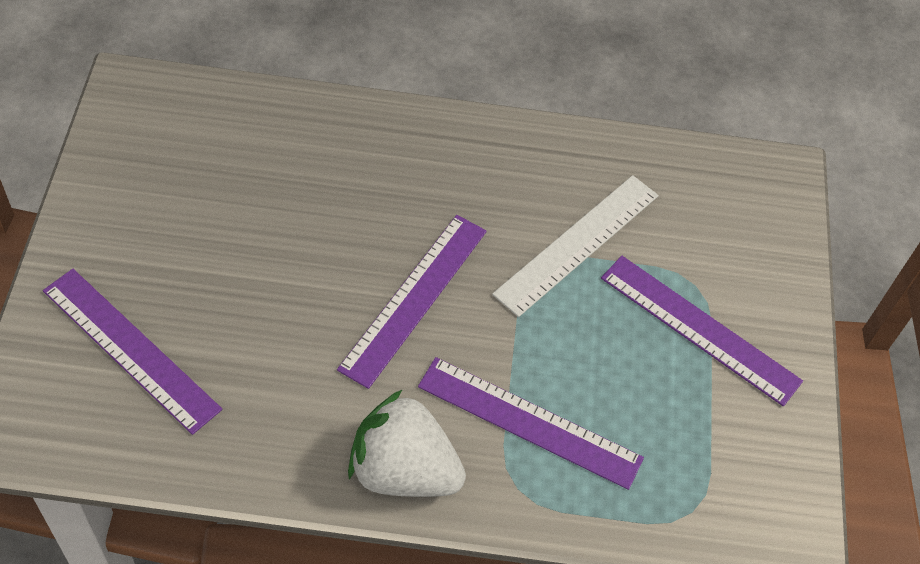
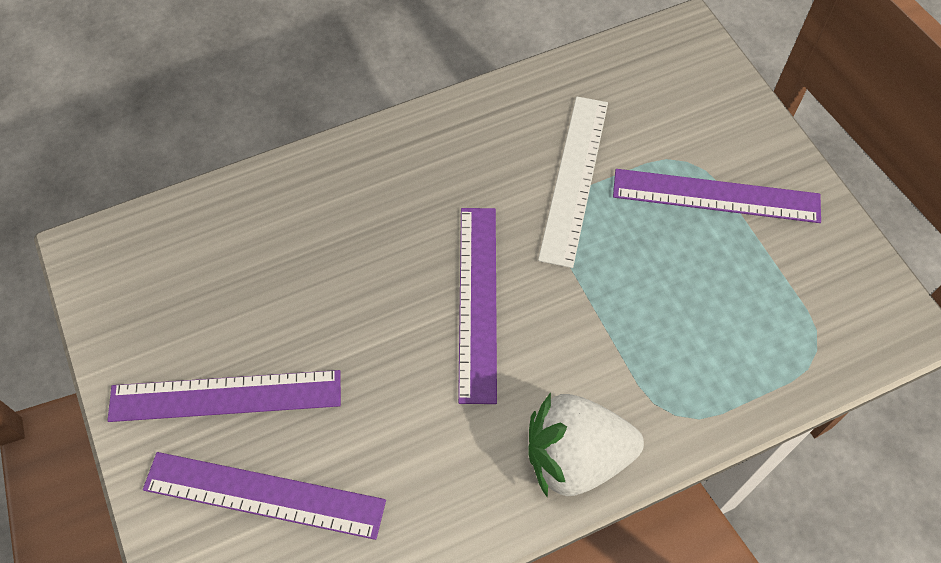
camera: 25 degrees left, 5 degrees up
purple ruler [418,357,644,490] -> purple ruler moved to [107,370,341,422]

